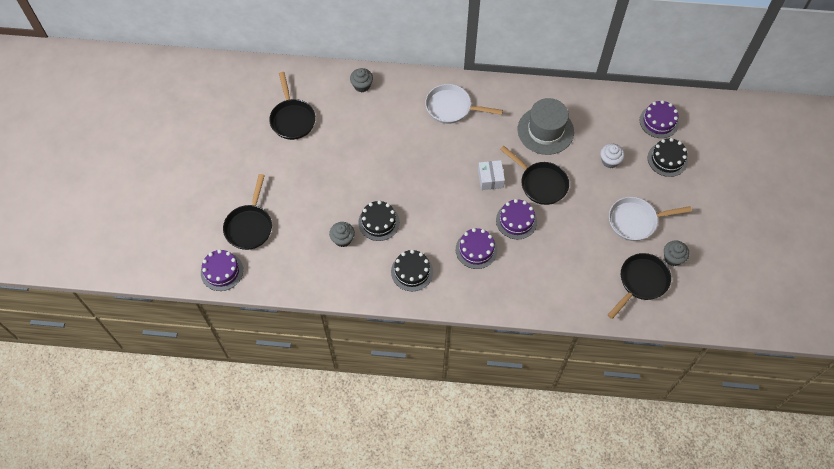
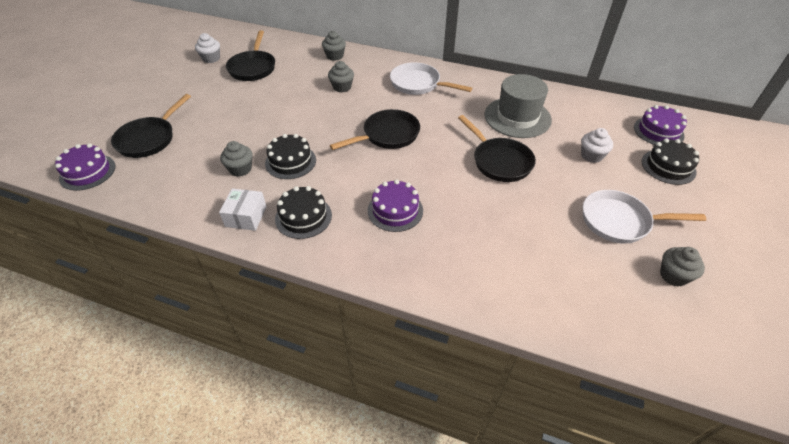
camera: 15 degrees right, 15 degrees down
white box [478,160,505,190] -> white box moved to [219,188,267,231]
purple cake [496,199,537,239] -> none
black pan [608,253,671,319] -> black pan moved to [330,109,420,150]
none -> white cupcake [195,33,220,63]
none -> grey cupcake [328,61,354,92]

